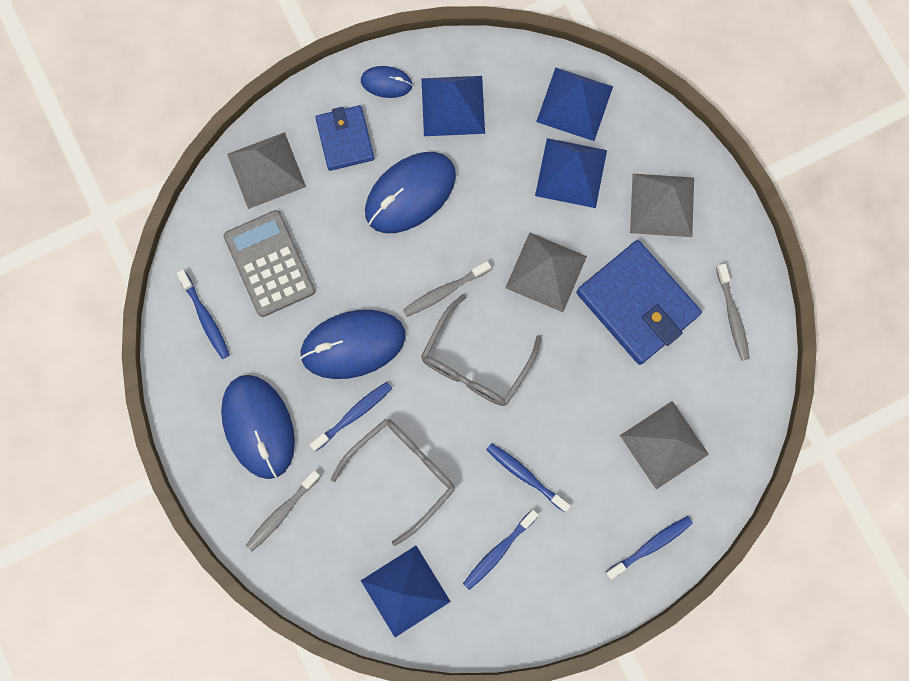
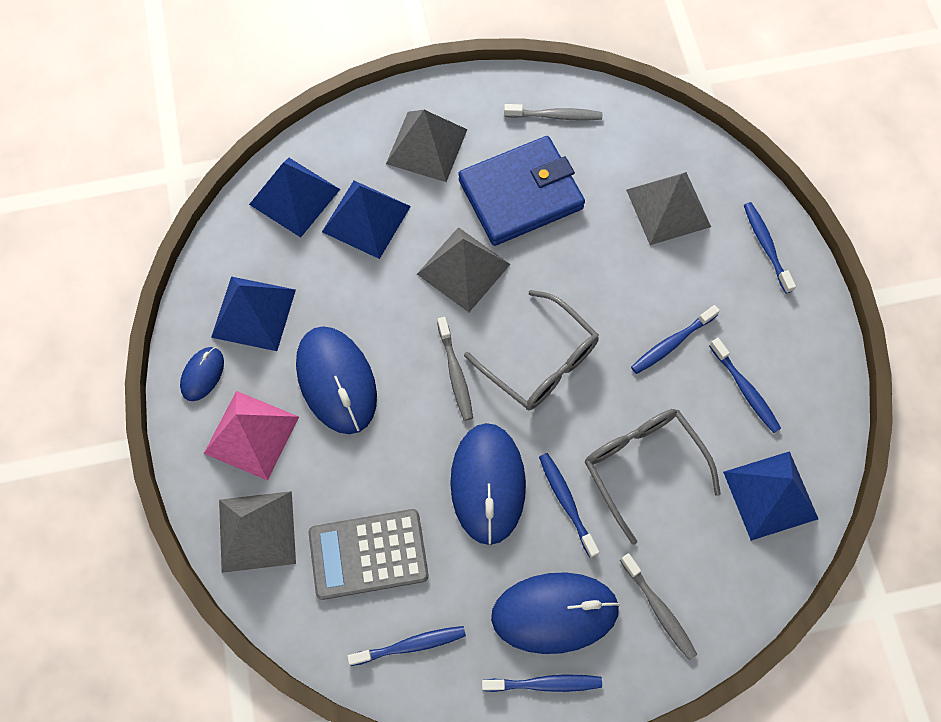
camera: 75 degrees left, 10 degrees down
blue wallet [315,105,374,171] -> pink pyramid [204,391,299,481]
none -> blue toothbrush [482,674,602,692]

